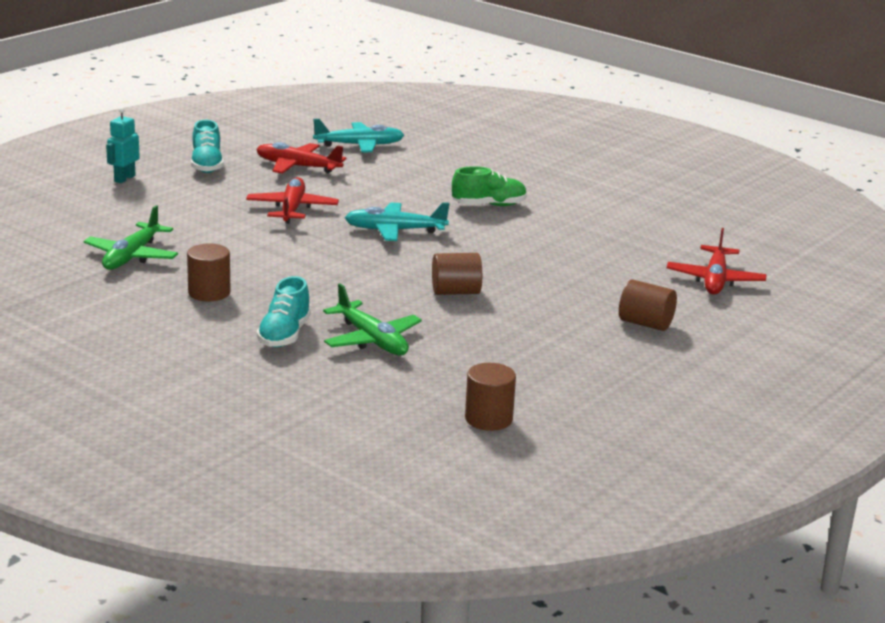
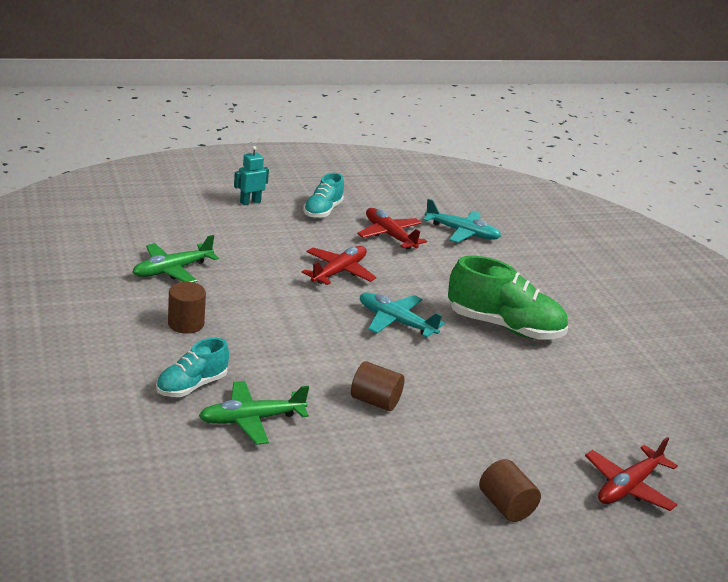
camera: 30 degrees right, 5 degrees up
green plane [323,283,422,356] -> green plane turned 75 degrees clockwise [199,381,309,445]
green shoe [452,166,527,206] -> green shoe [448,256,568,340], size x1.72
brown cylinder [465,363,516,431] -> none

